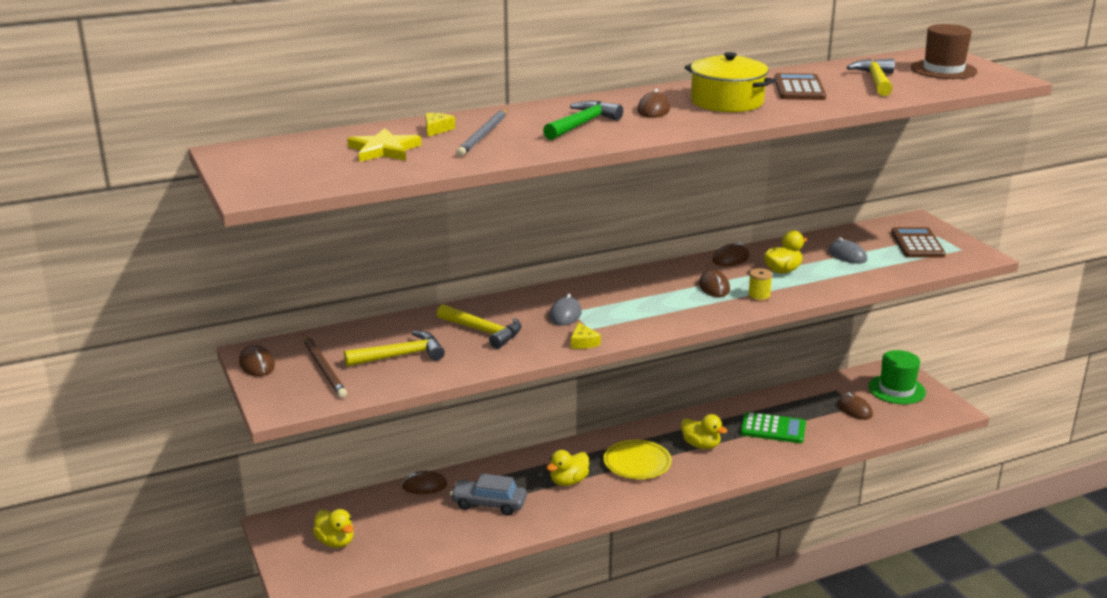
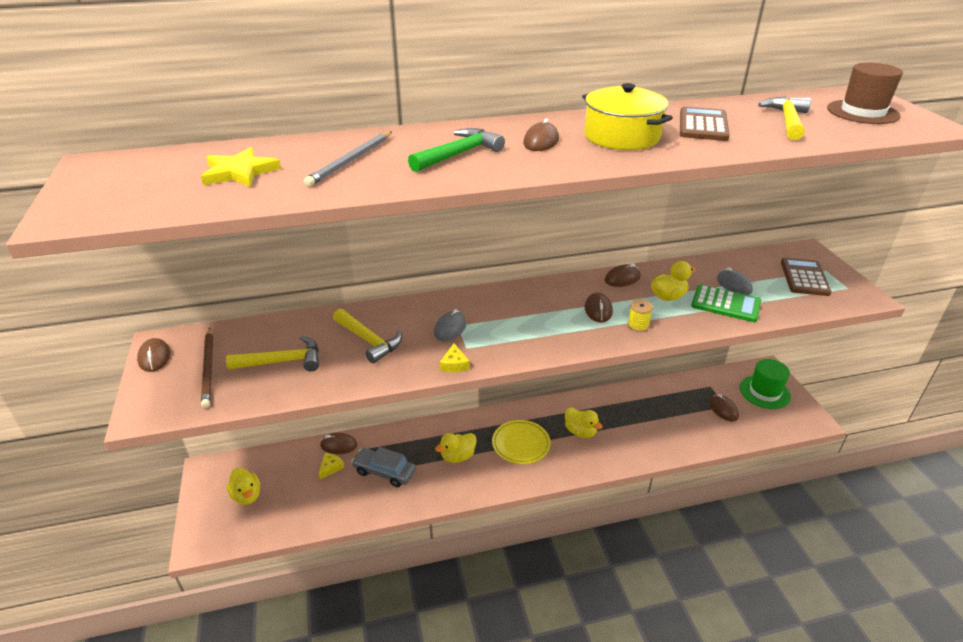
camera: 10 degrees right, 10 degrees up
yellow cheese [425,113,455,137] -> yellow cheese moved to [319,453,345,479]
green calculator [740,412,806,443] -> green calculator moved to [691,285,761,322]

